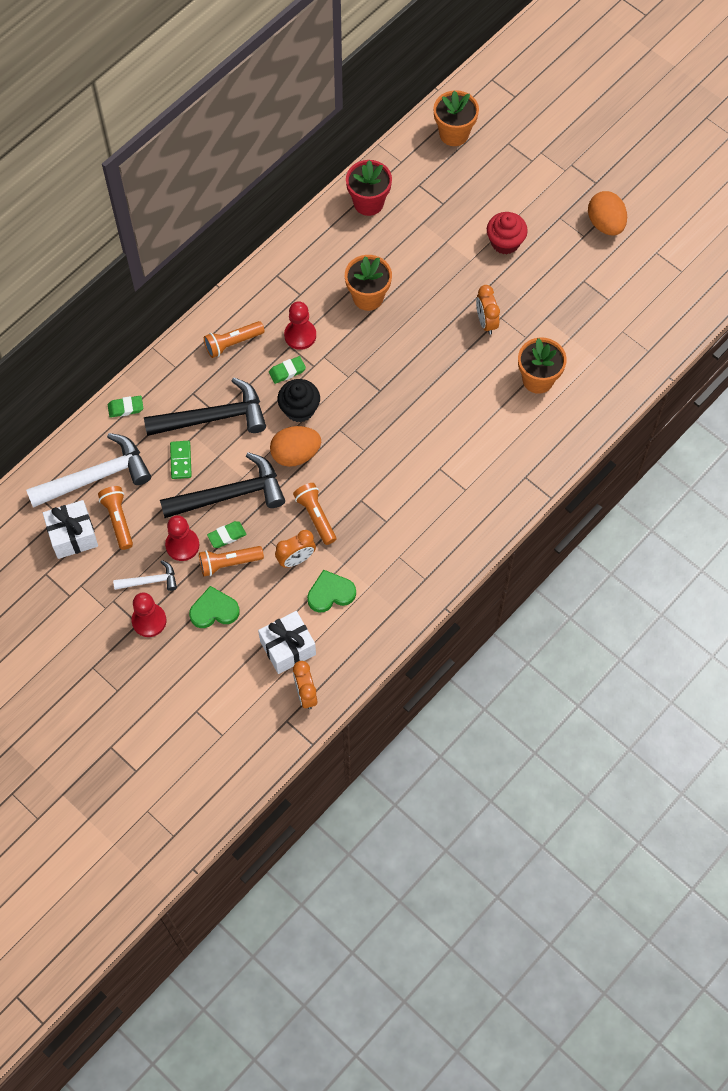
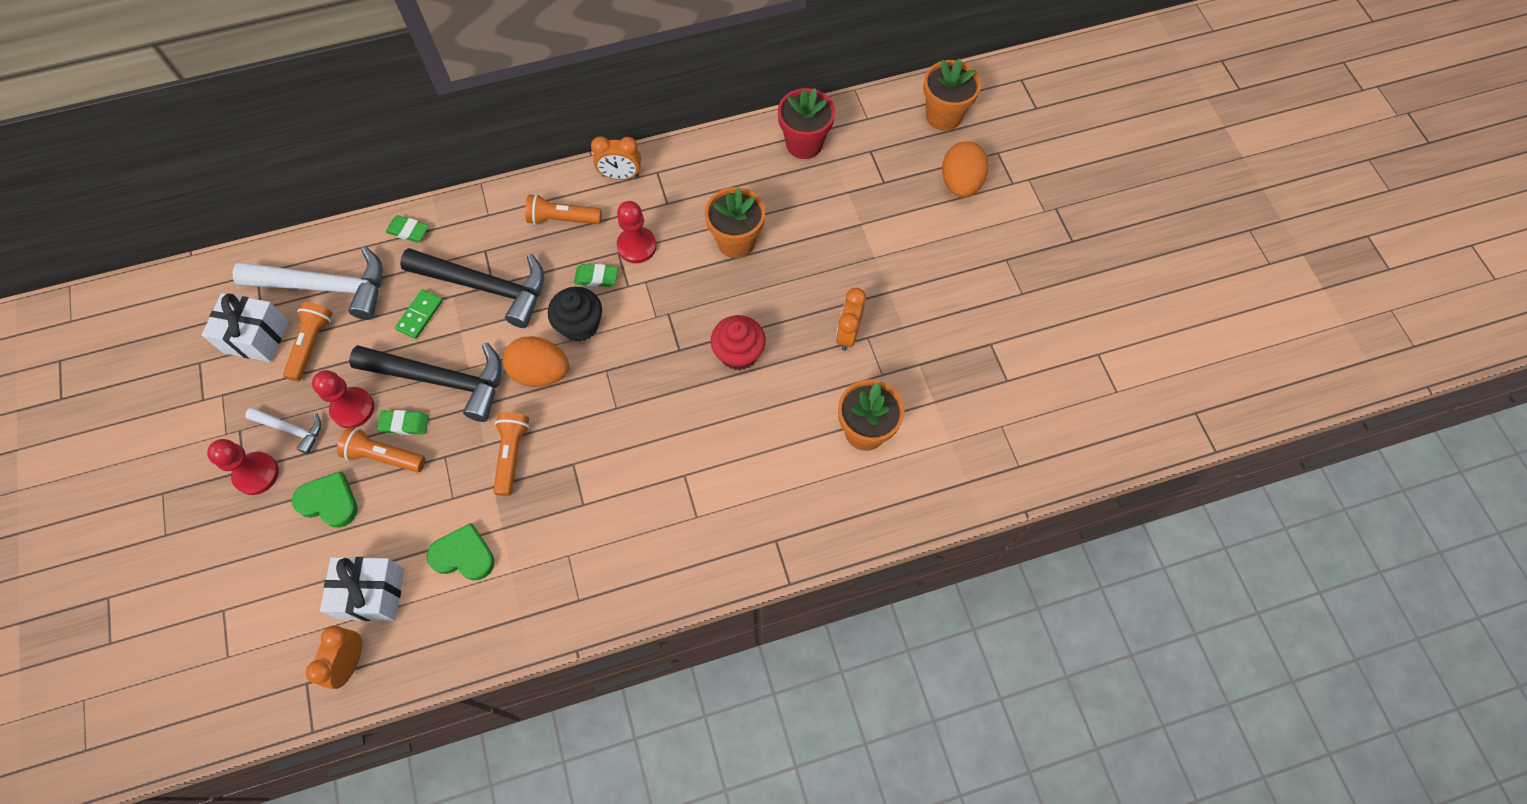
camera: 30 degrees right, 0 degrees up
orange clock [275,530,316,568] -> orange clock moved to [591,136,641,180]
red cupcake [487,212,528,254] -> red cupcake moved to [711,315,766,370]
orange egg [588,191,627,235] -> orange egg moved to [942,141,989,198]

